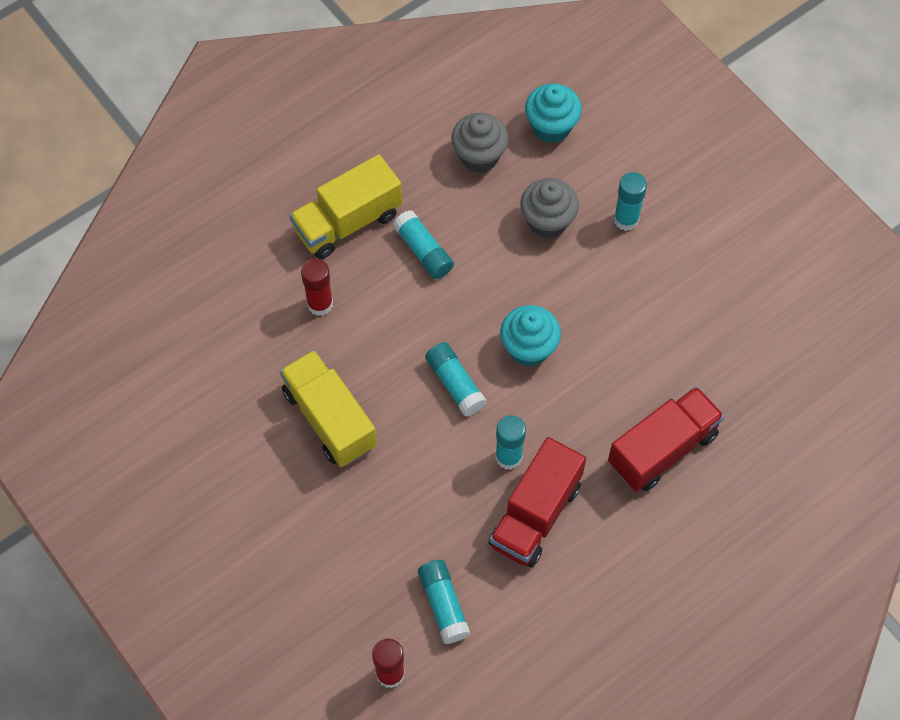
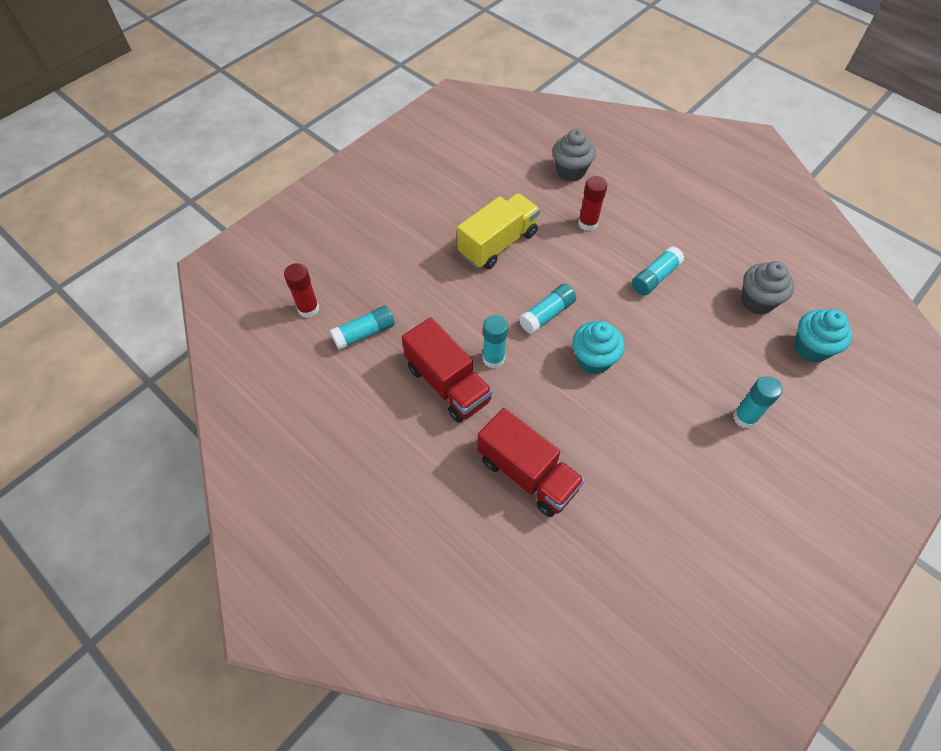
camera: 80 degrees right, 5 degrees down
yellow truck [289,154,402,259] -> none
red truck [488,437,586,567] -> red truck turned 150 degrees counterclockwise [402,317,493,423]
grey cupcake [520,178,579,239] -> grey cupcake moved to [553,129,596,182]

